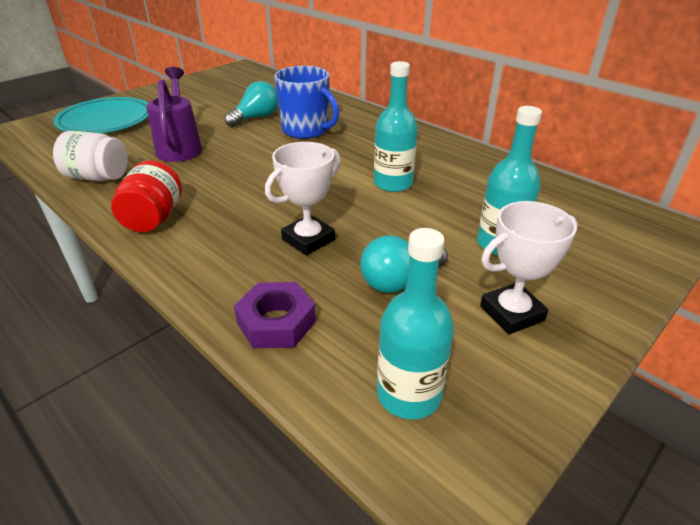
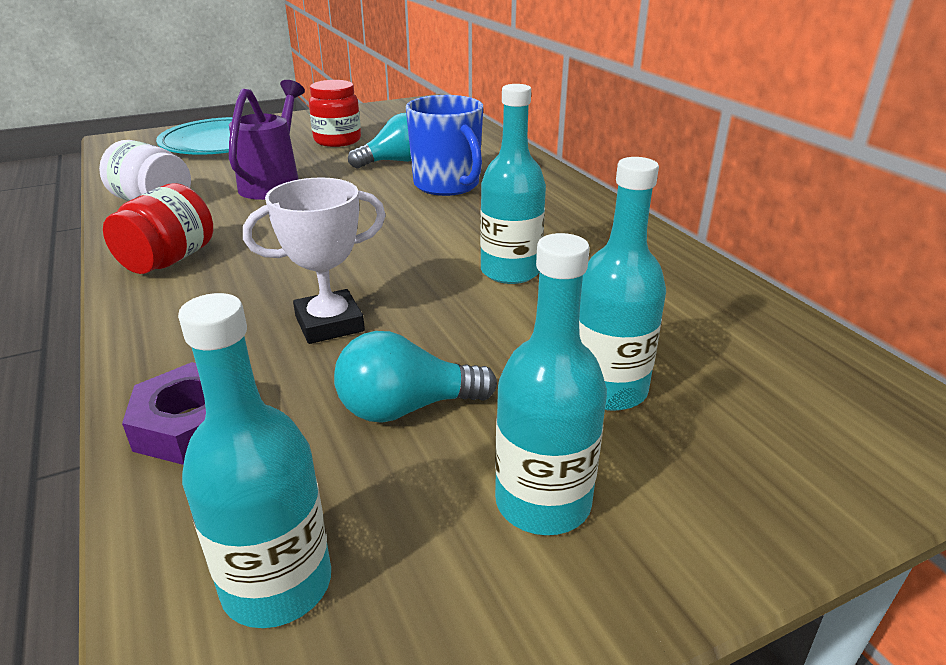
camera: 20 degrees right, 5 degrees down
white trophy [480,201,578,334] -> turquoise bottle [495,233,607,535]
none -> red jar [309,80,361,147]

